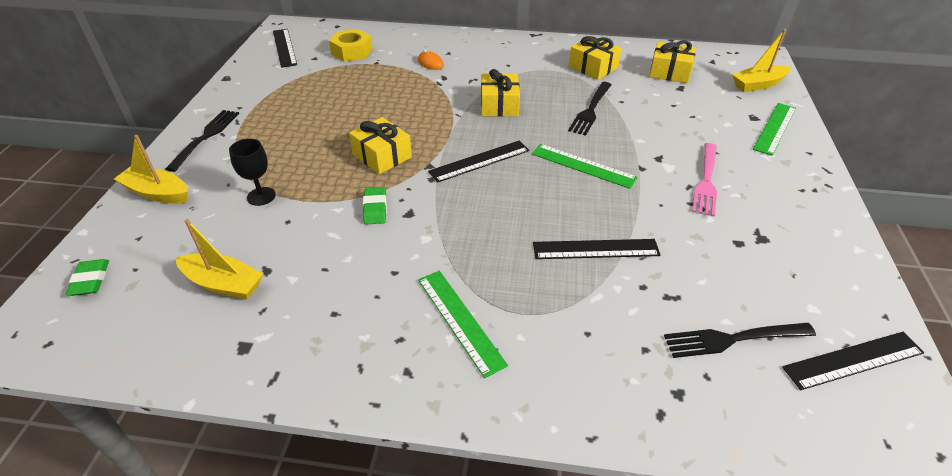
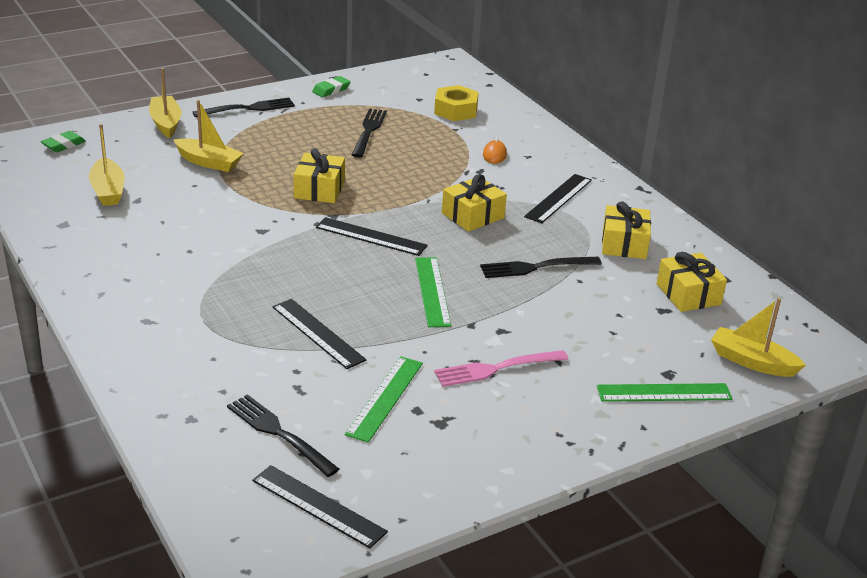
camera: 50 degrees right, 10 degrees down
black goblet [229,139,276,206] -> yellow boat [173,100,244,172]
black ruler [273,29,297,68] -> black ruler moved to [524,174,592,223]
green eraser [363,187,387,225] -> green eraser moved to [312,76,350,97]
green ruler [418,271,508,378] -> green ruler moved to [345,356,423,443]
none -> black fork [352,109,387,158]

